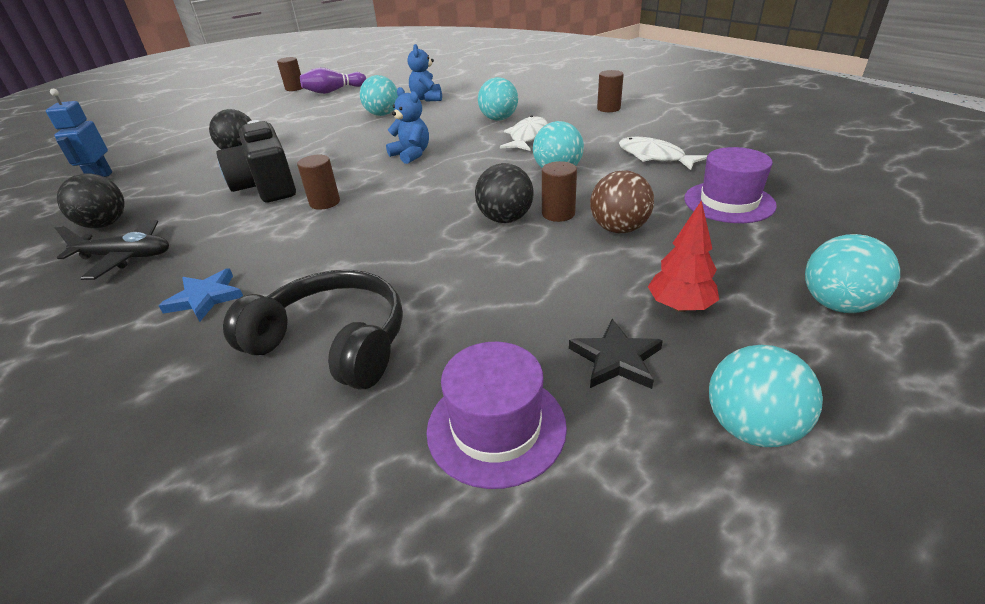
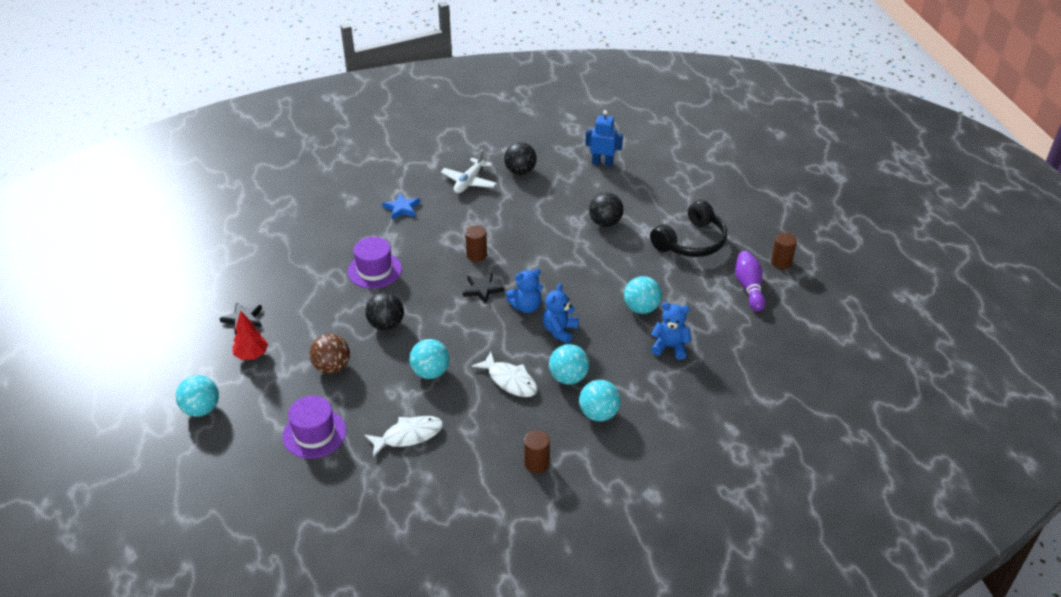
camera: 110 degrees right, 5 degrees up
black plane [54,220,169,280] -> white plane [441,149,497,193]
black camera [217,120,296,202] -> none
black headphones [223,270,403,390] -> black headphones moved to [650,200,727,257]
purple hat [426,342,567,489] -> purple hat moved to [347,237,402,288]
brown cylinder [542,161,577,222] -> none
turquoise ball [709,345,823,447] -> turquoise ball moved to [579,380,621,421]
none -> black star [463,273,504,304]
none -> blue teddy bear [543,283,579,344]

